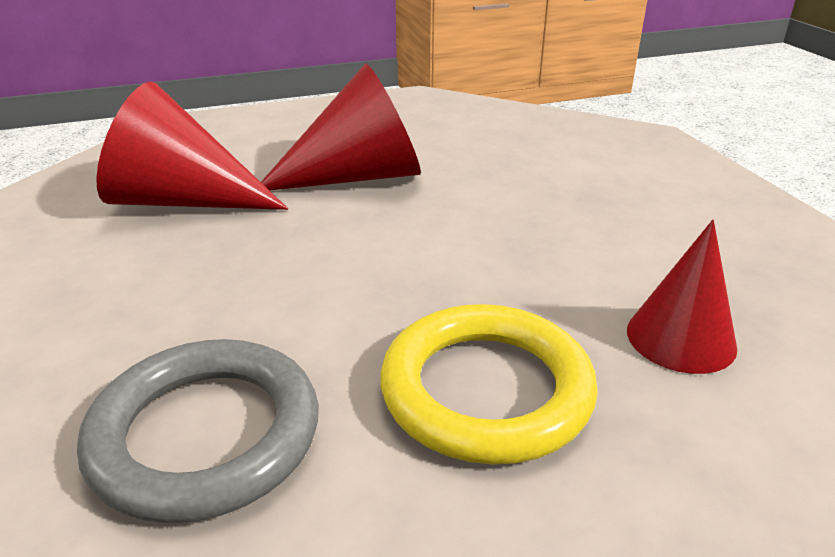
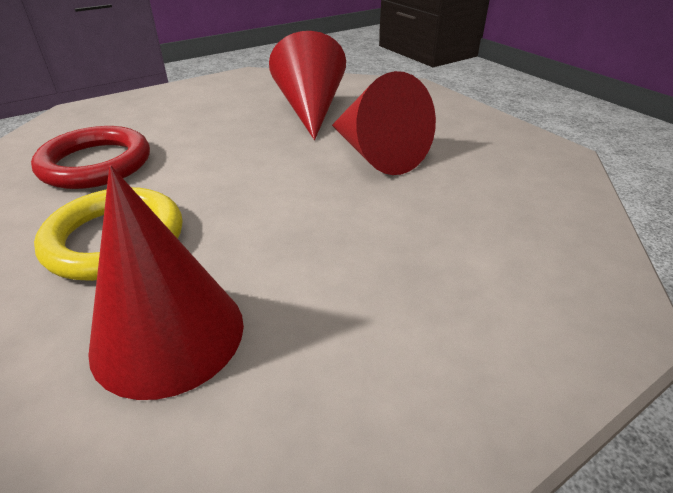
camera: 75 degrees right, 5 degrees up
grey ring [77,339,319,523] -> red ring [31,126,150,189]
red cone [627,220,737,374] -> red cone [88,166,244,400], size x1.60

